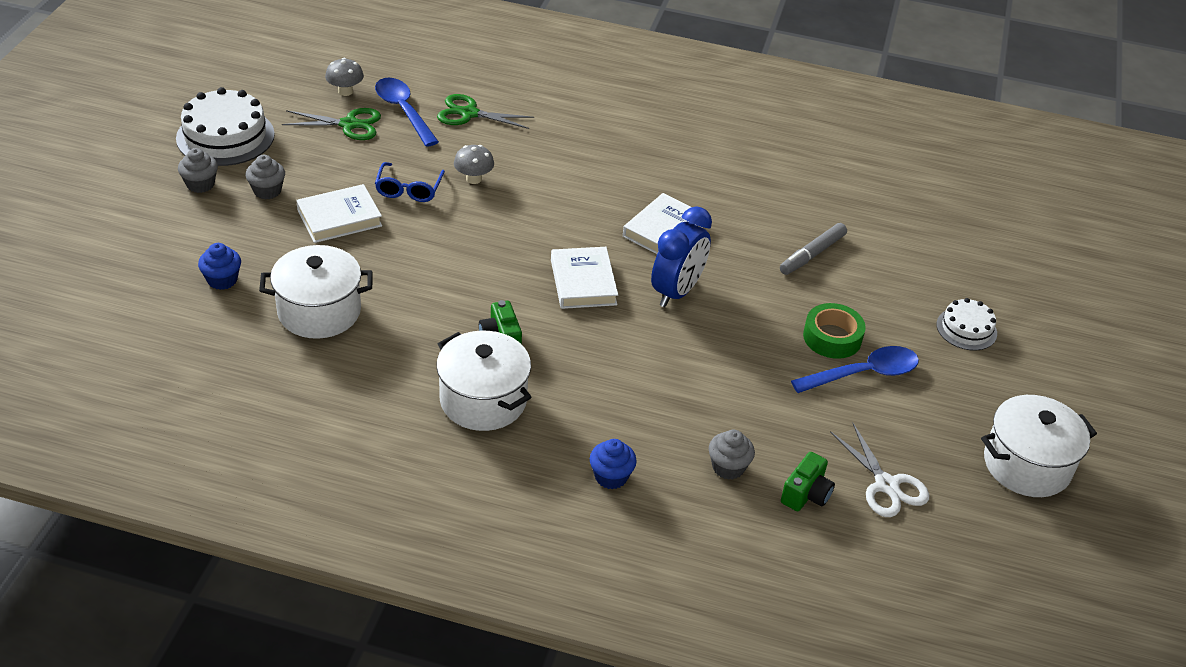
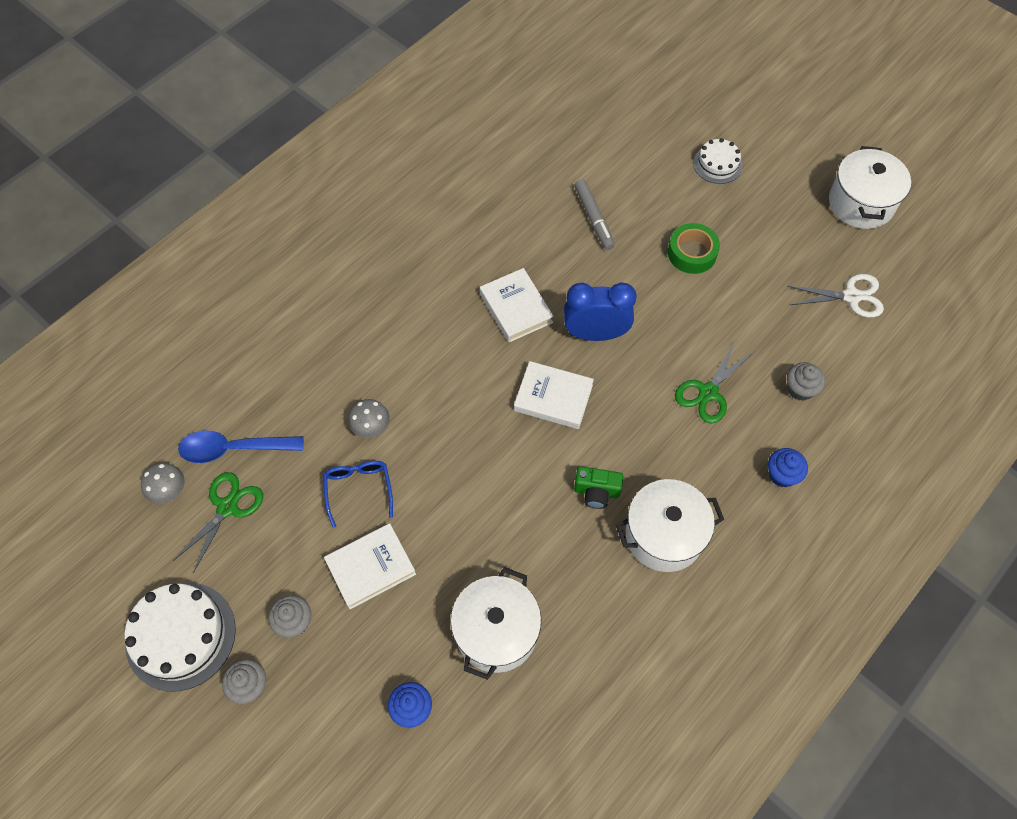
camera: 60 degrees left, 20 degrees up
white book [296,184,382,243] -> white book turned 60 degrees clockwise [324,523,416,609]
blue glasses [375,162,445,202] -> blue glasses turned 135 degrees counterclockwise [323,461,393,528]
green scissors [437,94,534,129] -> green scissors moved to [675,341,753,424]
blue clock [651,206,712,307] -> blue clock turned 60 degrees counterclockwise [564,282,637,341]
green camera [781,452,835,511] -> none
blue spoon [791,346,919,393] -> none

